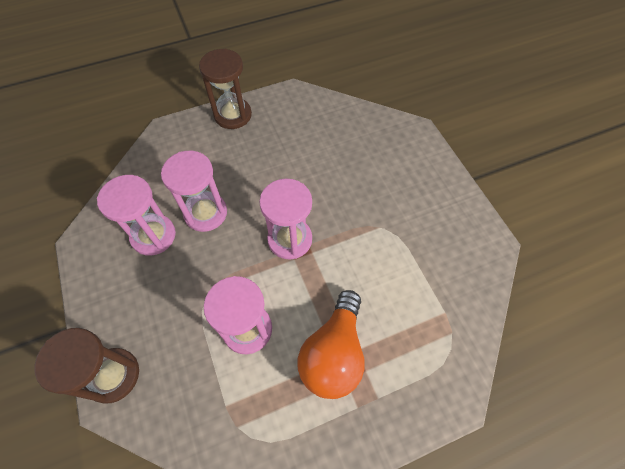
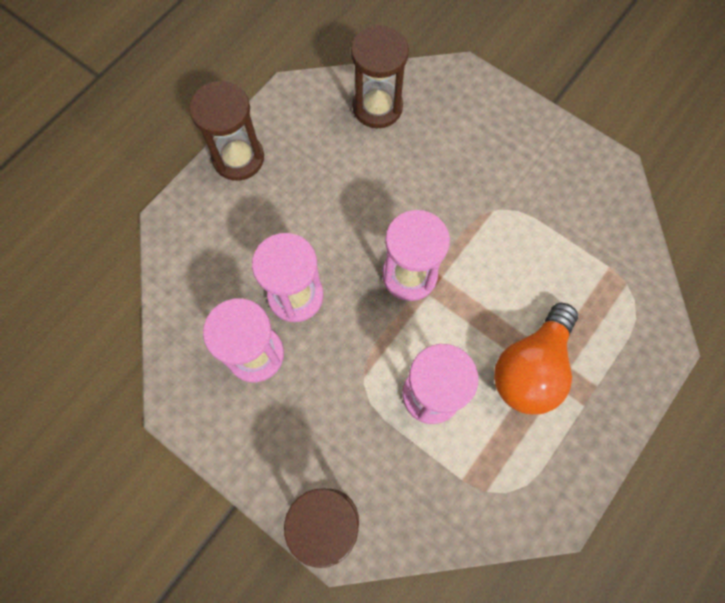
camera: 30 degrees left, 10 degrees up
orange light bulb [298,290,365,399] -> orange light bulb turned 45 degrees clockwise [494,303,578,414]
none -> brown hourglass [351,25,409,128]

